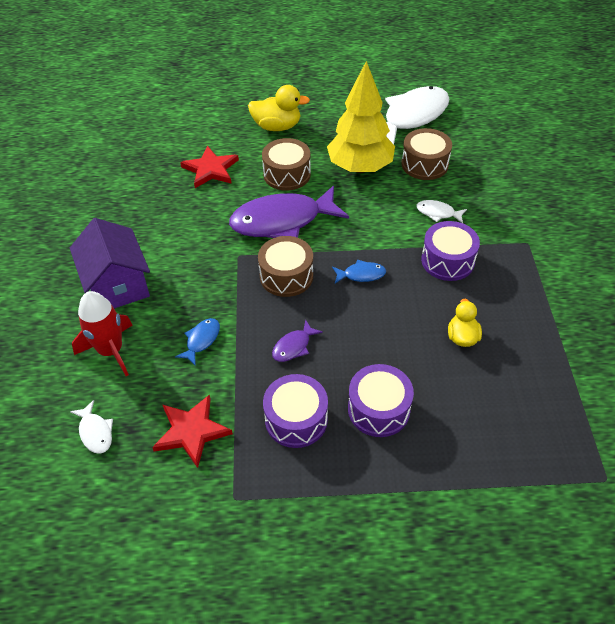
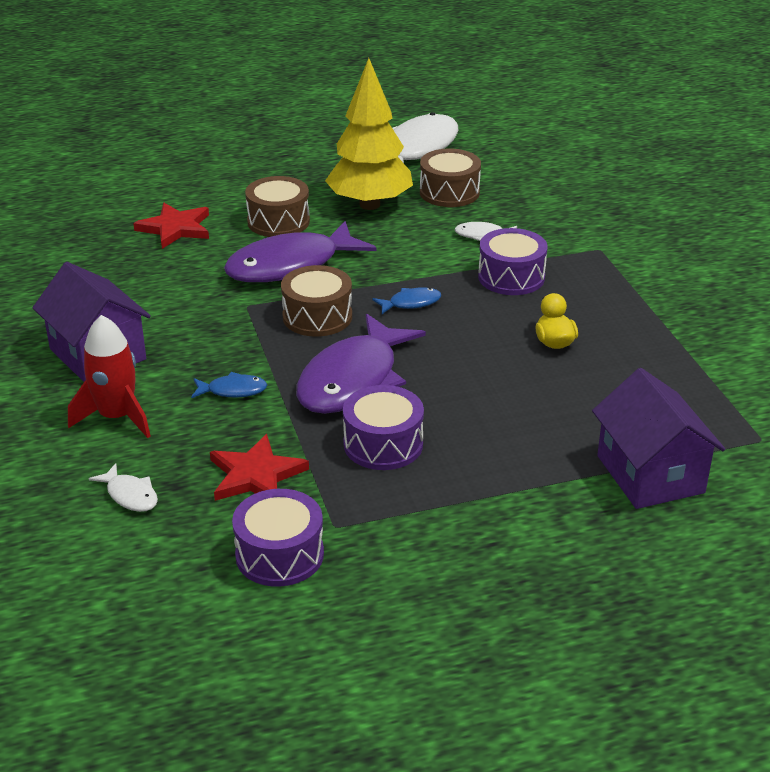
camera: 15 degrees left, 15 degrees down
blue fish [175,318,220,366] -> blue fish turned 75 degrees clockwise [191,372,267,398]
yellow duck [248,85,310,131] -> none
purple fish [272,319,323,362] -> purple fish [296,313,426,414], size x2.33
purple drum [348,364,414,437] -> purple drum moved to [232,489,324,587]
none -> purple house [592,368,725,509]

